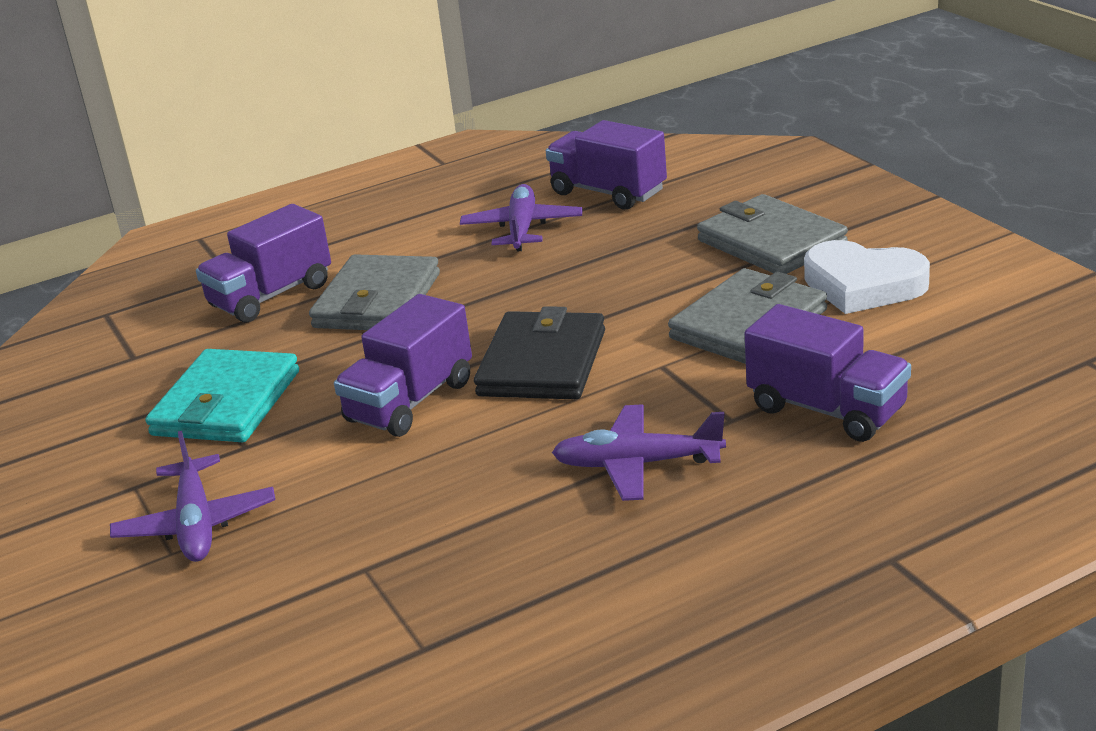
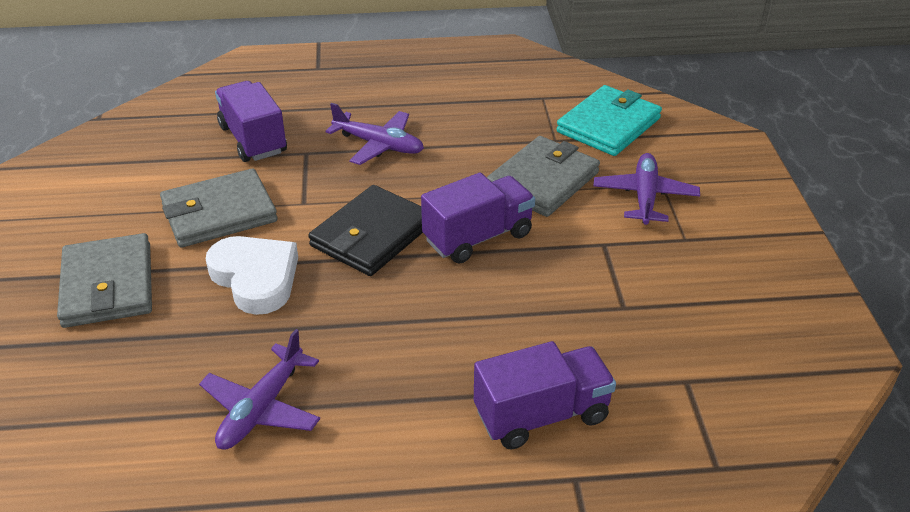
camera: 160 degrees left, 10 degrees up
turquoise wallet [145,349,299,442] -> turquoise wallet moved to [556,85,662,156]
grey wallet [309,254,440,330] -> grey wallet moved to [487,136,600,217]
purple truck [546,120,667,209] -> none
white heart [804,240,930,314] -> white heart moved to [206,236,298,315]

